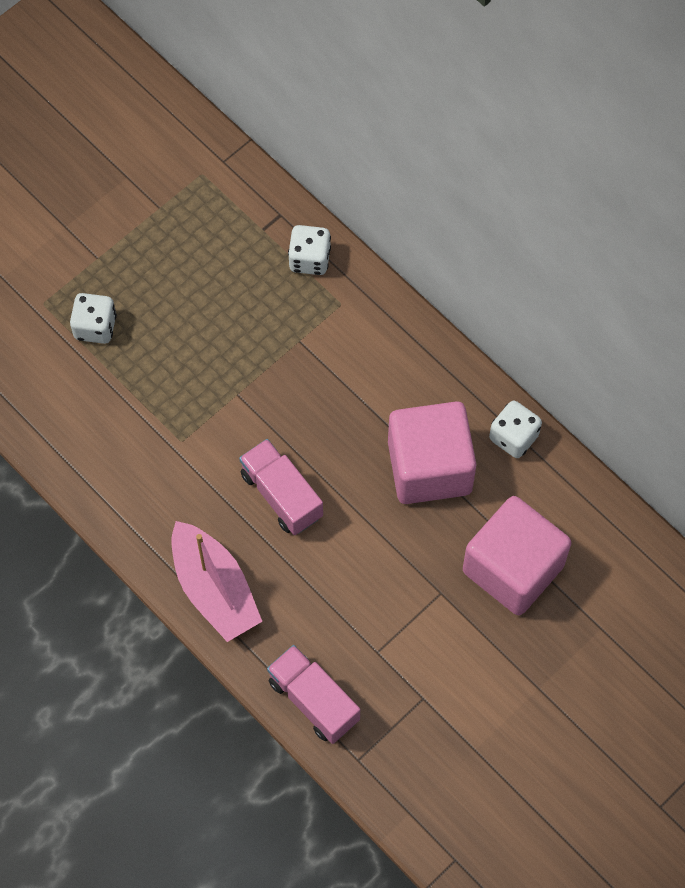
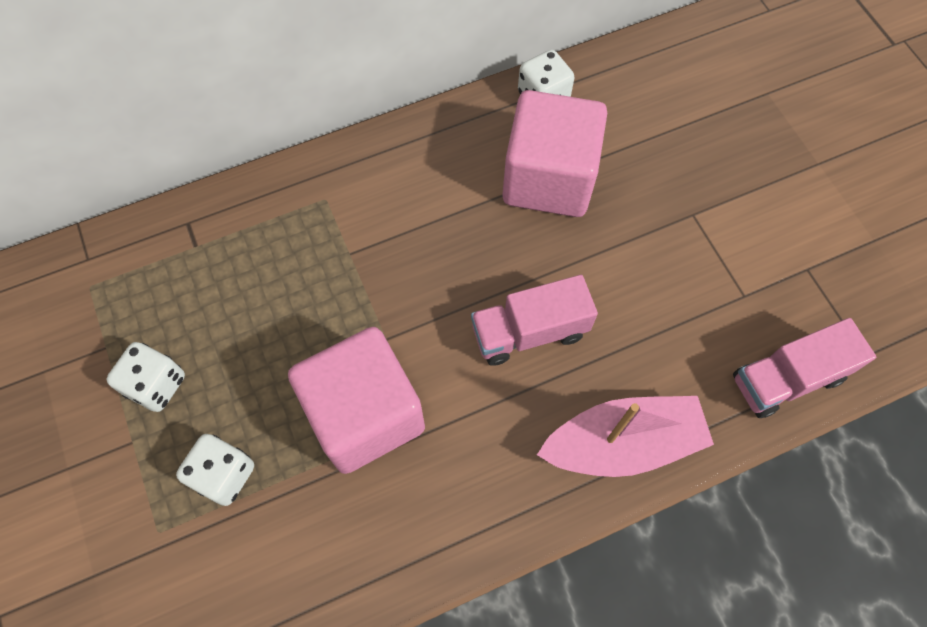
camera: 70 degrees left, 0 degrees up
white dice [288,225,331,275] -> white dice moved to [107,342,185,412]
pink cube [463,496,571,615] -> pink cube moved to [288,327,425,474]

